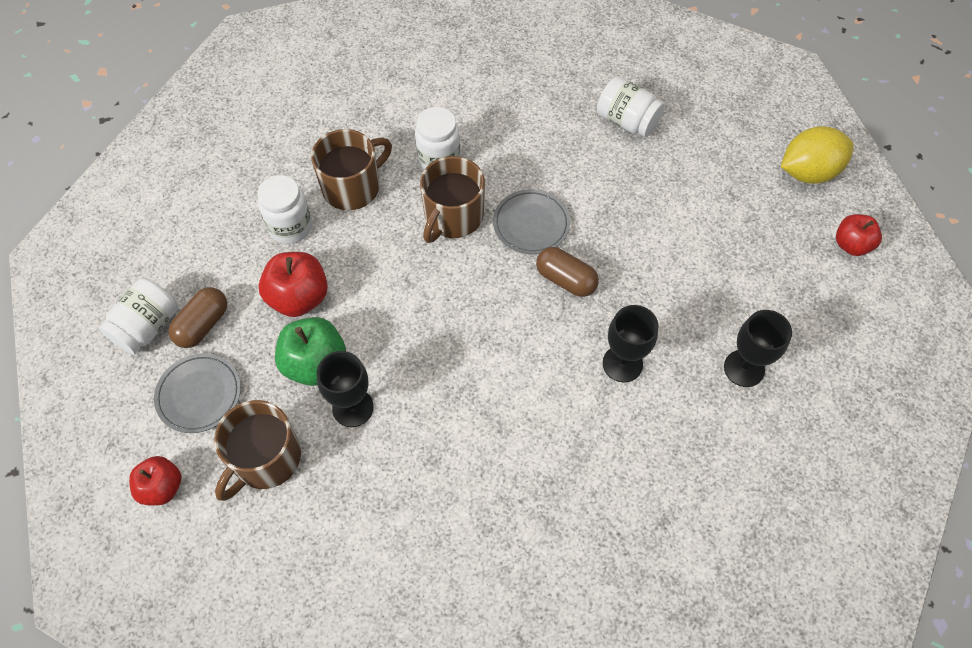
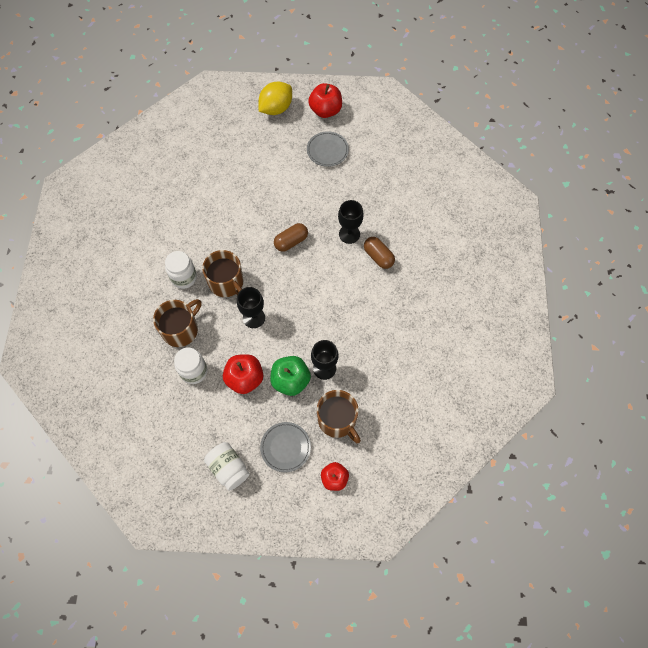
camera: 70 degrees left, 5 degrees up
brown capsule [168,287,227,348] -> brown capsule moved to [364,237,395,269]
brown mug [311,129,392,210] -> brown mug turned 60 degrees clockwise [153,299,202,347]
grey plate [493,189,570,254] -> grey plate moved to [307,131,349,167]
white jar [597,76,665,137] -> none
black goblet [724,310,792,387] -> black goblet moved to [237,287,265,328]
yellow lemon [781,126,854,184] -> yellow lemon turned 45 degrees clockwise [259,82,292,115]
red apple [836,214,882,256] -> red apple [308,83,342,118], size x1.50

